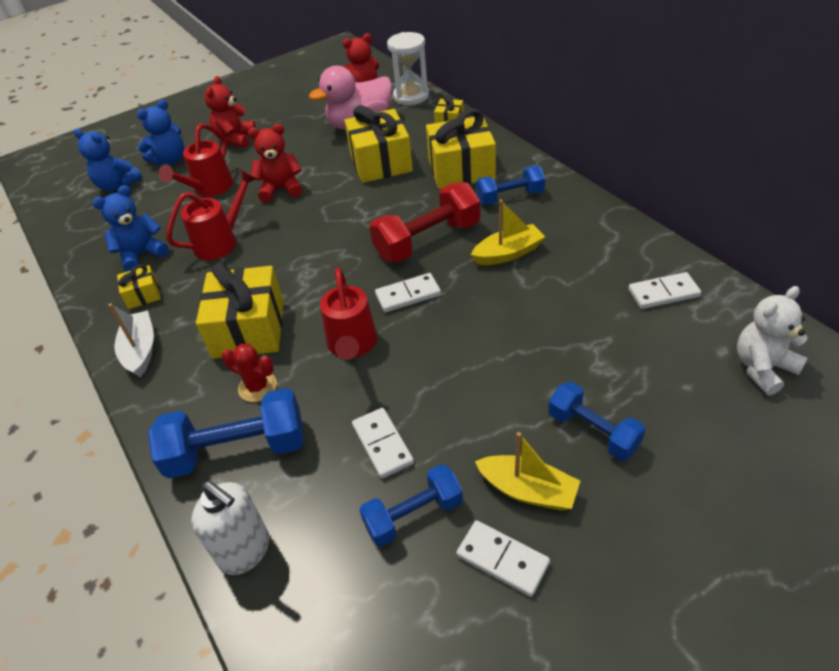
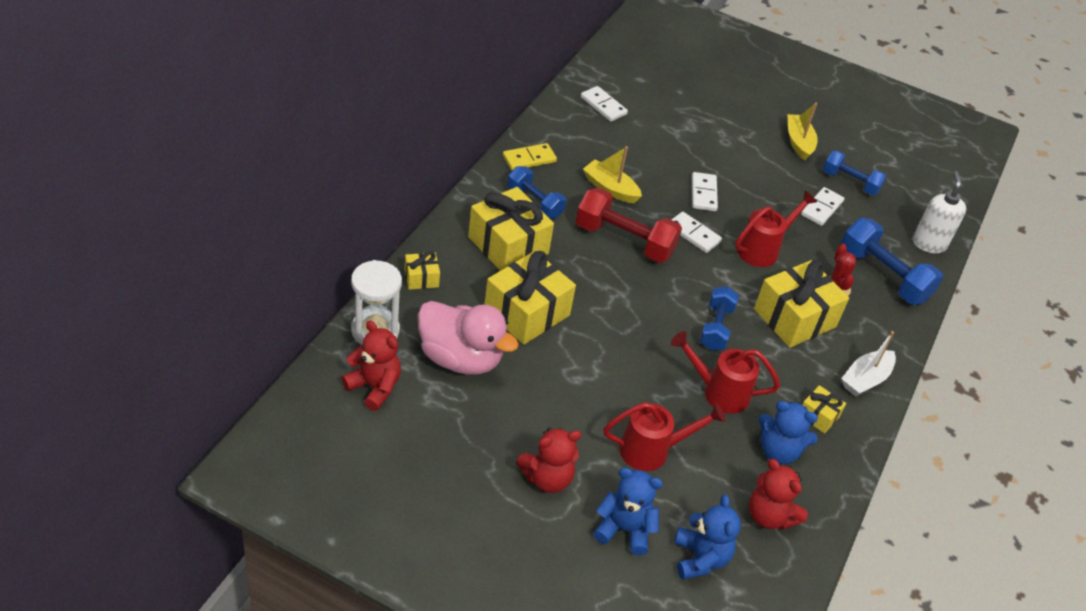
camera: 130 degrees left, 0 degrees up
red teddy bear [248,124,302,202] -> red teddy bear moved to [749,459,808,530]
white domino [456,520,550,597] -> white domino moved to [692,172,718,211]
blue dumbbell [548,382,646,461] -> blue dumbbell moved to [700,286,739,350]
white teddy bear [737,286,808,396] -> none
none -> yellow domino [503,143,557,170]

